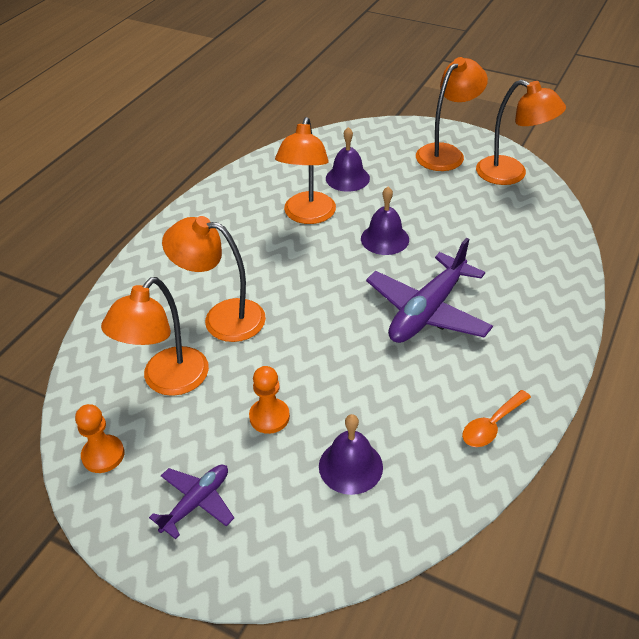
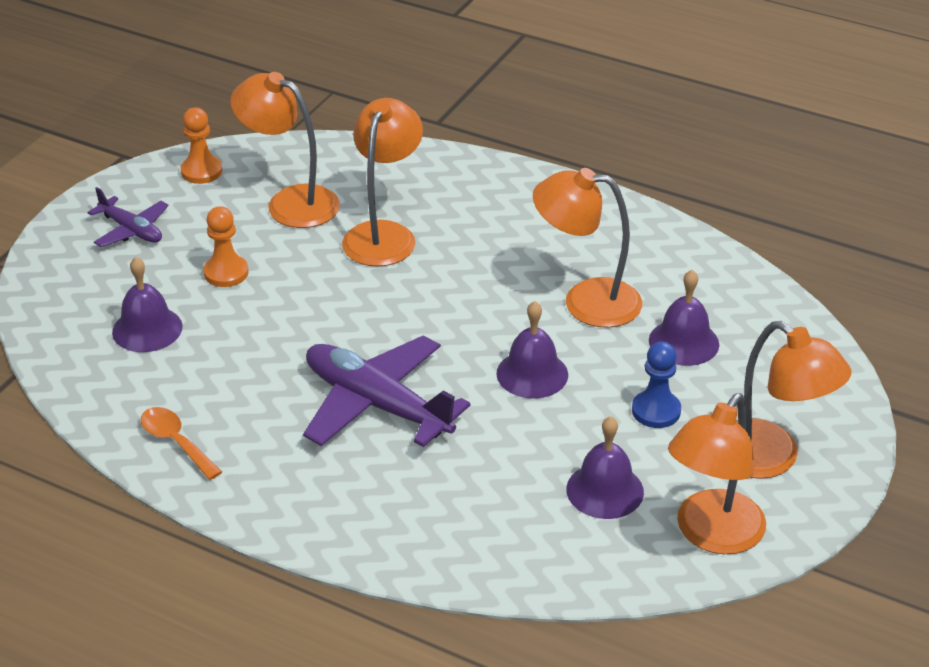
camera: 90 degrees right, 5 degrees down
none -> purple bell [566,416,644,519]
none -> blue pawn [632,342,681,428]

